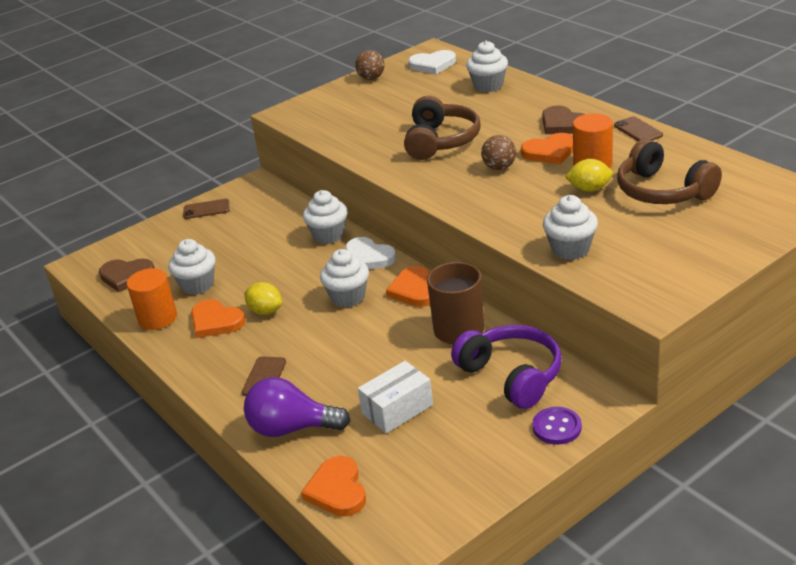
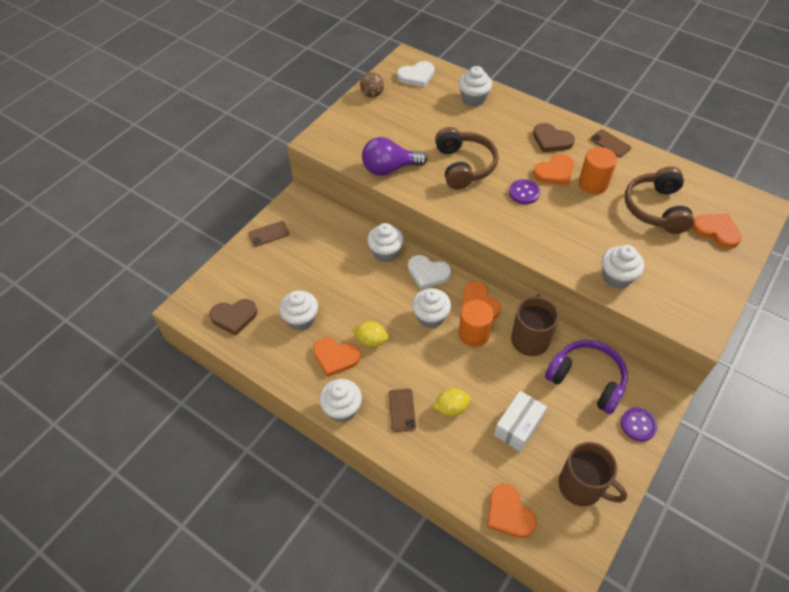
camera: 20 degrees left, 20 degrees up
orange cylinder [127,268,177,330] -> orange cylinder moved to [459,300,494,347]
purple light bulb [244,377,351,437] -> purple light bulb moved to [362,137,427,176]
brown ball [481,135,516,170] -> purple button [509,179,540,204]
yellow lemon [565,159,613,192] -> yellow lemon moved to [433,388,471,417]
brown headphones [617,139,722,204] -> brown headphones turned 60 degrees clockwise [625,167,694,234]
none -> white cupcake [319,379,362,422]
none -> brown mug [558,442,627,506]
none -> orange heart [692,214,742,248]

